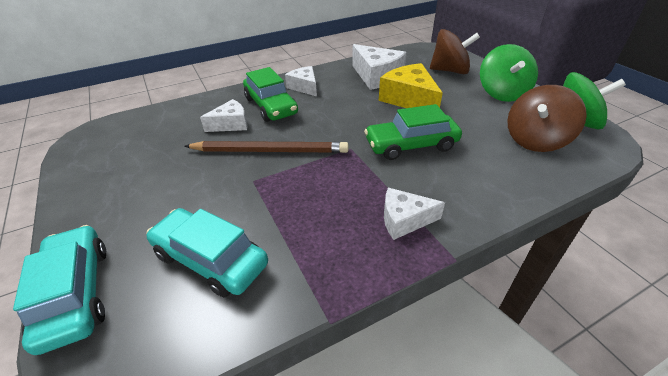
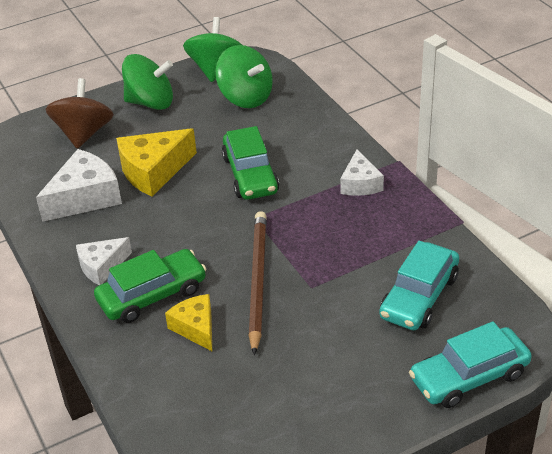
camera: 90 degrees left, 0 degrees up
white cheese [200,99,247,132] -> yellow cheese [165,294,212,351]
brown spinning top [507,85,587,152] -> green spinning top [215,45,273,108]

